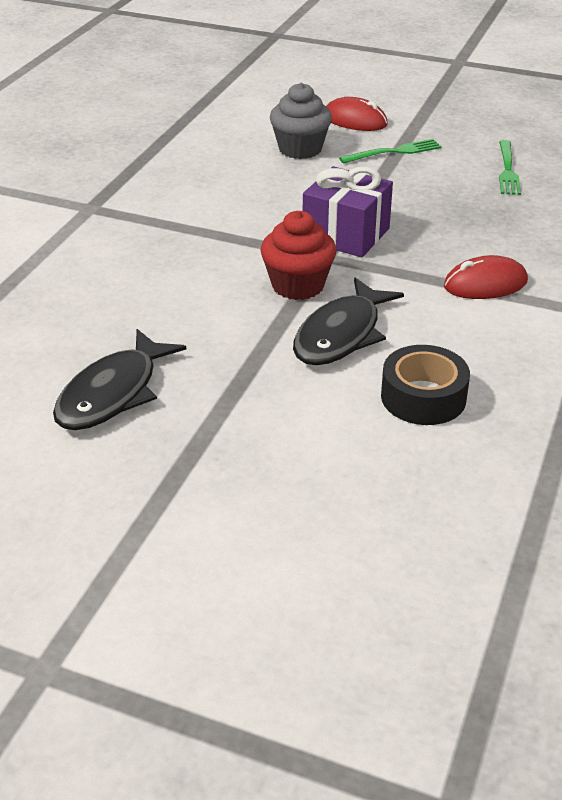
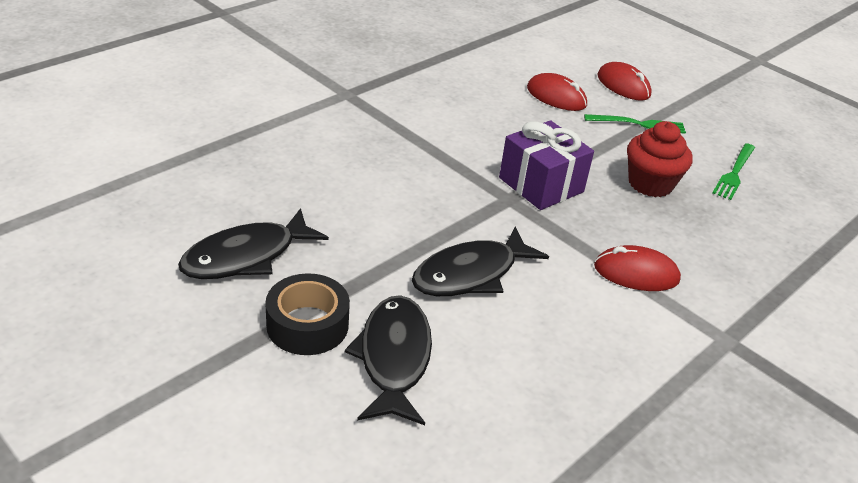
camera: 20 degrees right, 0 degrees up
red cupcake [261,211,336,300] -> red cupcake moved to [627,121,693,197]
grey cupcake [270,83,332,159] -> red mouse [527,73,587,111]
black tape [381,345,470,425] -> black tape moved to [265,273,350,355]
none -> black fish [345,295,432,425]

